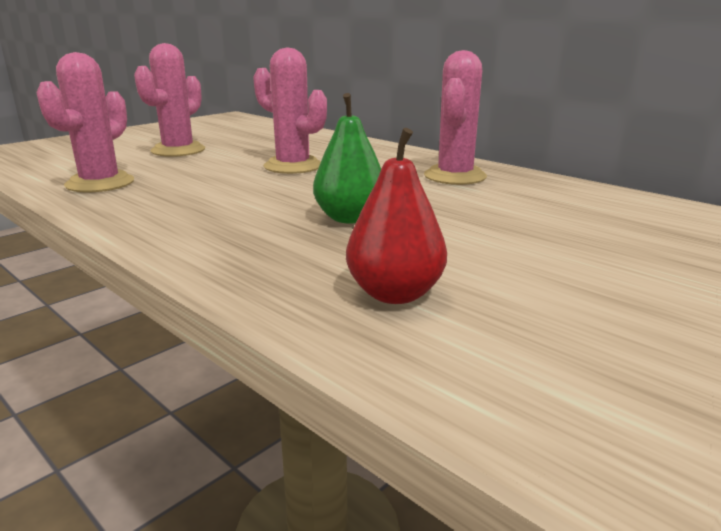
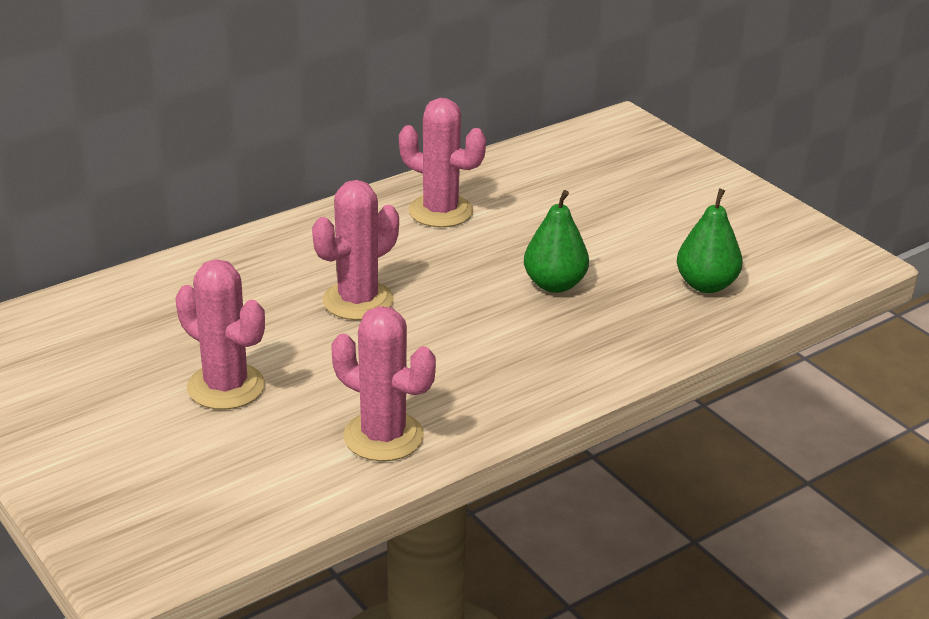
camera: 80 degrees left, 10 degrees up
red pear [346,128,447,304] -> green pear [677,189,743,293]

